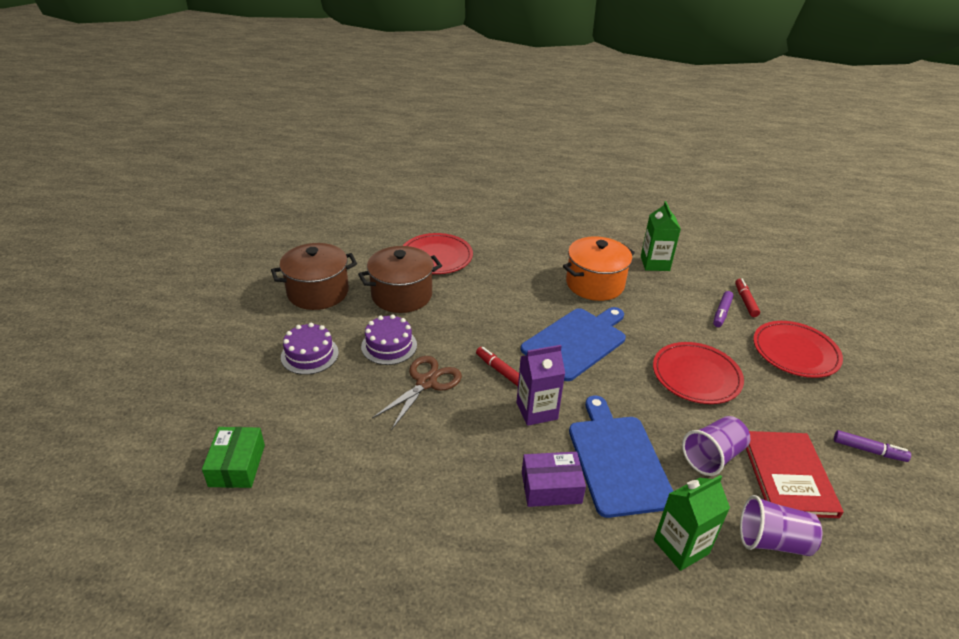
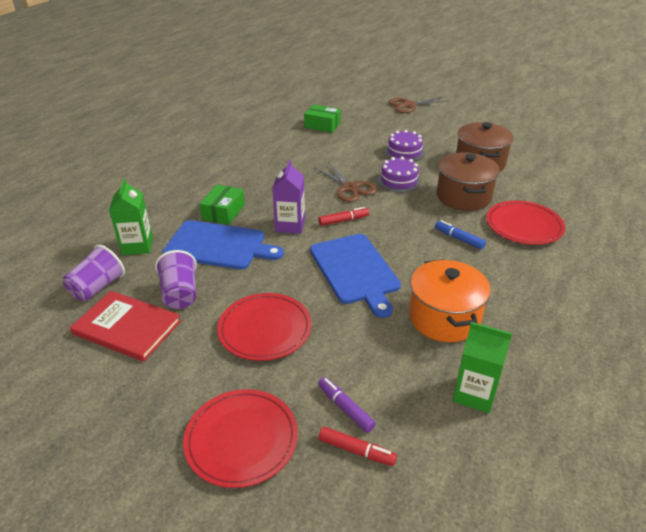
camera: 115 degrees right, 0 degrees up
purple box [522,452,586,507] -> green box [199,185,245,225]
purple marker [834,430,911,462] -> none
none -> brown scissors [388,96,448,113]
none -> blue marker [435,220,486,250]

